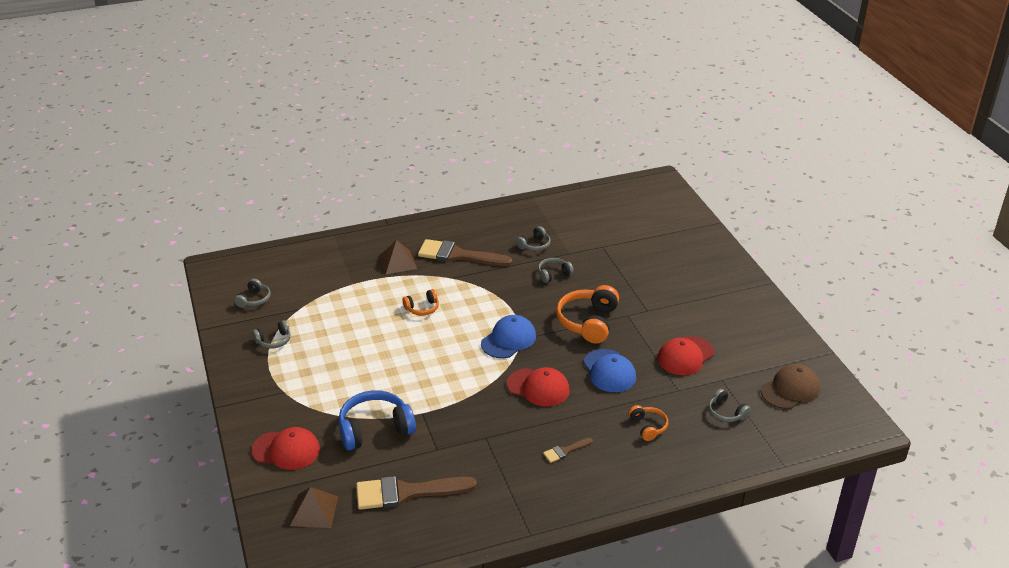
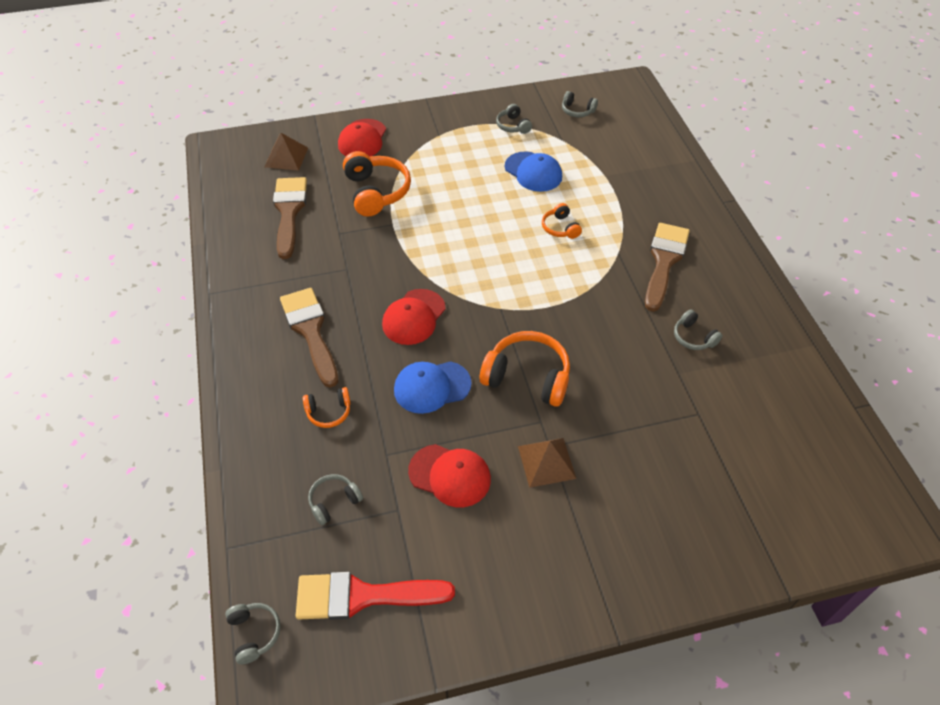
camera: 95 degrees right, 15 degrees up
blue headphones [339,390,416,451] -> orange headphones [343,151,411,216]
brown pyramid [379,240,417,274] -> brown pyramid moved to [518,438,576,488]
blue cap [481,315,536,358] -> blue cap moved to [504,151,562,192]
grey headphones [538,258,574,283] -> grey headphones moved to [225,603,281,664]
brown brush [543,438,593,463] -> brown brush [280,288,339,388], size x2.15
red cap [658,336,714,375] -> red cap turned 150 degrees clockwise [408,444,491,507]
brown cap [761,364,820,409] -> red brush [296,572,455,620]

